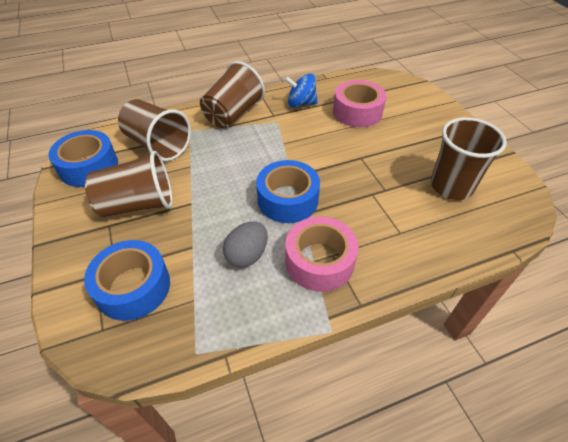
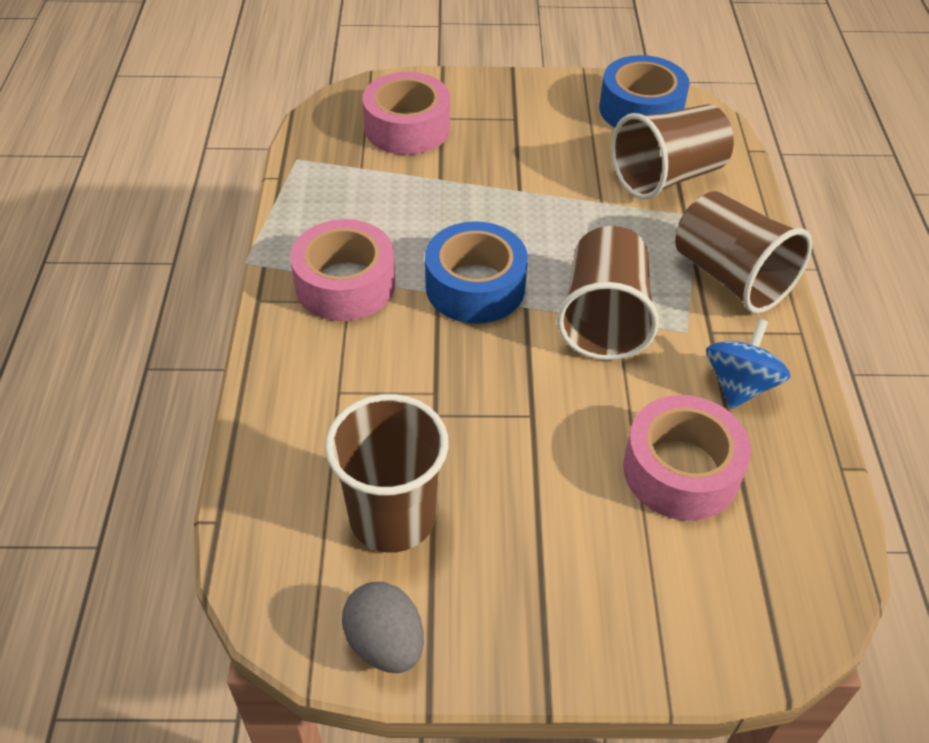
camera: 110 degrees right, 0 degrees up
blue tape [84,240,170,321] -> pink tape [362,72,450,155]
brown cup [85,151,173,217] -> brown cup moved to [557,226,659,360]
grey egg [223,222,268,268] -> grey egg moved to [342,582,424,673]

